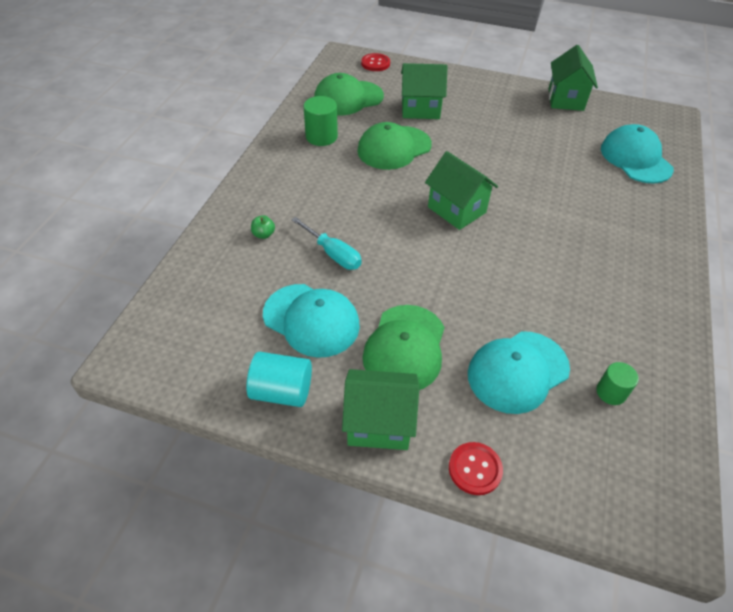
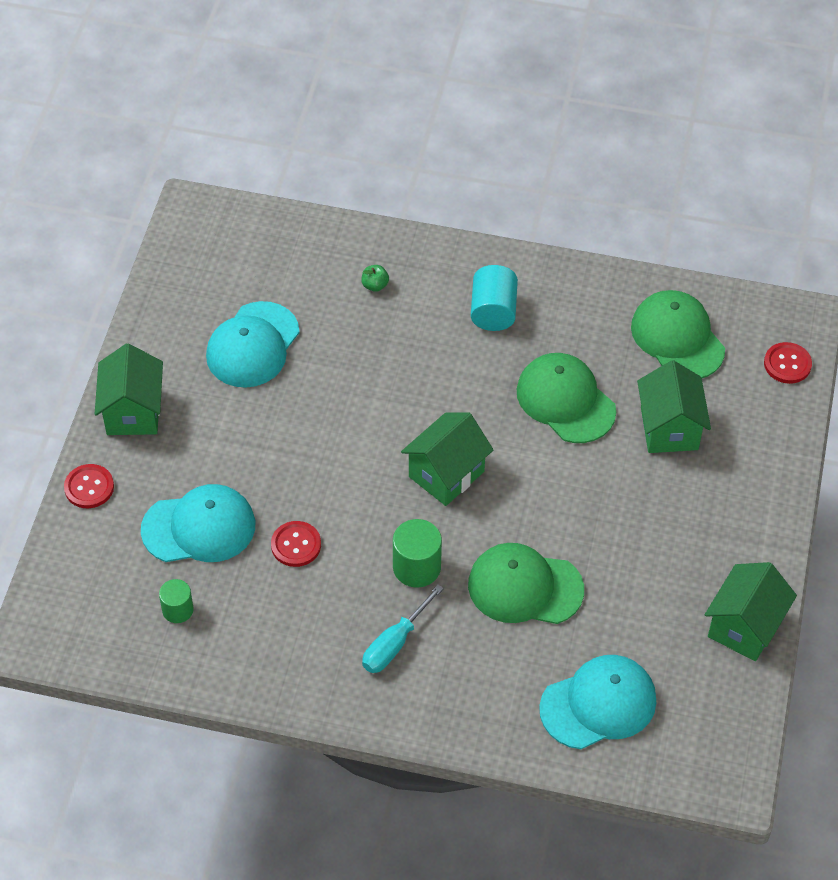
camera: 85 degrees right, 5 degrees up
turquoise cylinder [246,352,312,407] -> turquoise cylinder moved to [471,265,518,331]
turquoise screwdriver [291,217,362,270] -> turquoise screwdriver moved to [362,584,444,673]
green cylinder [303,96,338,146] -> green cylinder moved to [393,519,442,588]
green cap [362,305,445,390] -> green cap moved to [468,543,584,624]
turquoise cap [468,331,570,414] -> turquoise cap turned 120 degrees clockwise [141,484,255,562]
green house [549,45,598,111] -> green house turned 60 degrees counterclockwise [705,562,797,661]
none -> red button [271,521,321,567]

